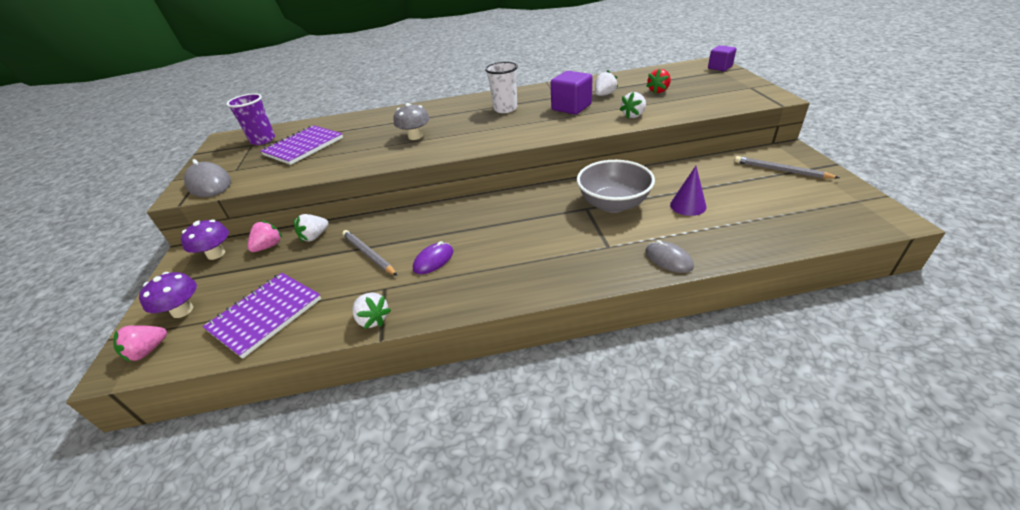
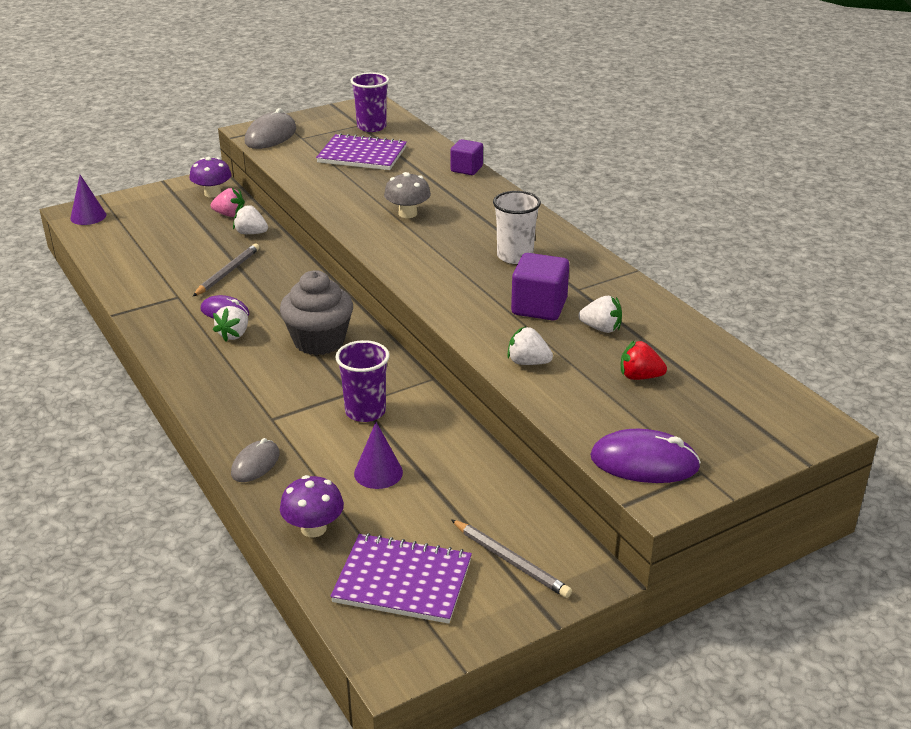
camera: 65 degrees right, 5 degrees down
pink strawberry [114,325,167,362] -> purple cone [70,175,106,225]
purple mushroom [139,272,197,318] -> purple mushroom moved to [280,475,344,538]
purple notebook [202,273,321,359] -> purple notebook moved to [330,533,472,624]
white strawberry [353,293,391,329] -> white strawberry moved to [213,306,248,341]
grey bowl [577,160,655,213] -> purple cup [336,340,390,422]
purple cube [708,45,736,71] -> purple cube moved to [450,139,483,175]
grey pencil [734,156,839,179] -> grey pencil turned 120 degrees clockwise [451,519,572,598]
none -> grey cupcake [280,270,353,355]
none -> purple mouse [590,429,701,483]

